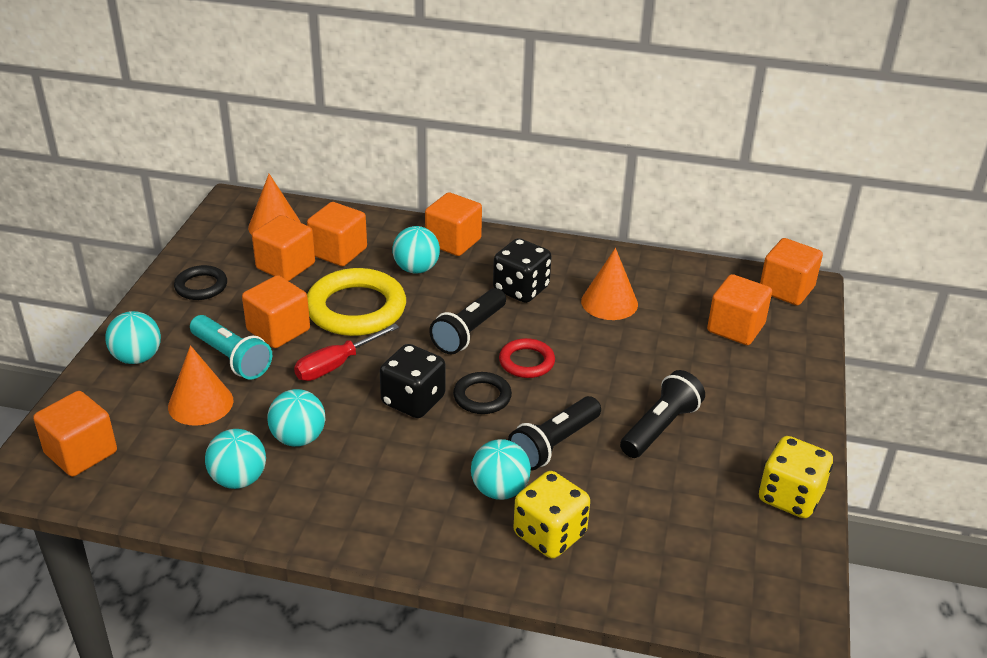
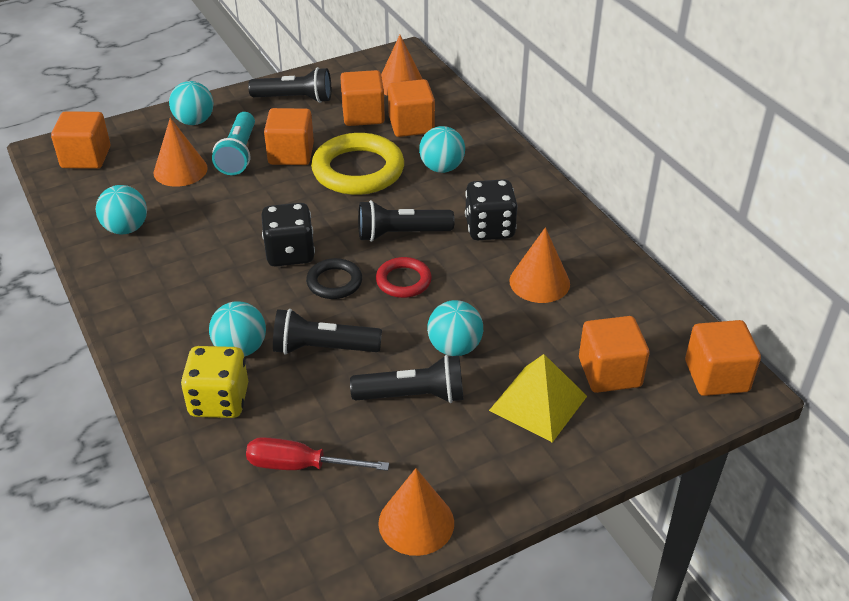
camera: 50 degrees right, 5 degrees up
black ring [174,265,227,300] -> black flashlight [248,67,331,103]
turquoise ball [267,389,325,447] -> turquoise ball moved to [427,300,483,356]
red screwdriver [294,324,399,381] -> red screwdriver moved to [246,437,389,471]
orange cube [425,192,482,256] -> none
yellow dice [759,436,833,518] -> orange cone [378,468,454,556]
none -> yellow pyramid [489,354,587,443]

